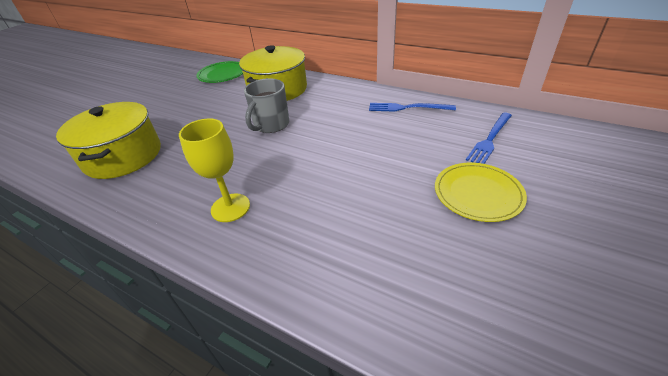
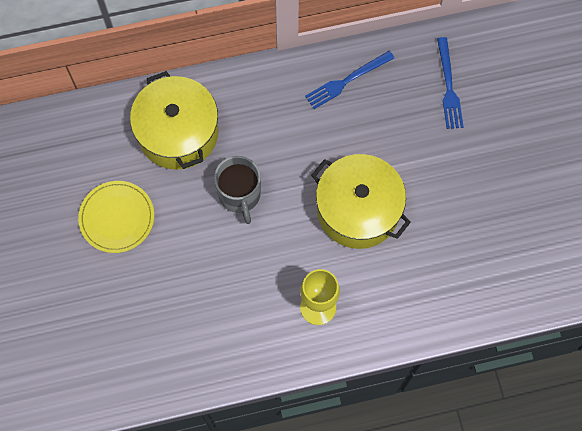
camera: 45 degrees left, 30 degrees up
yellow pot [56,102,161,179] -> yellow pot moved to [311,154,411,249]
green plate [196,61,243,83] -> none
yellow plate [435,163,527,222] -> yellow plate moved to [78,181,154,253]

